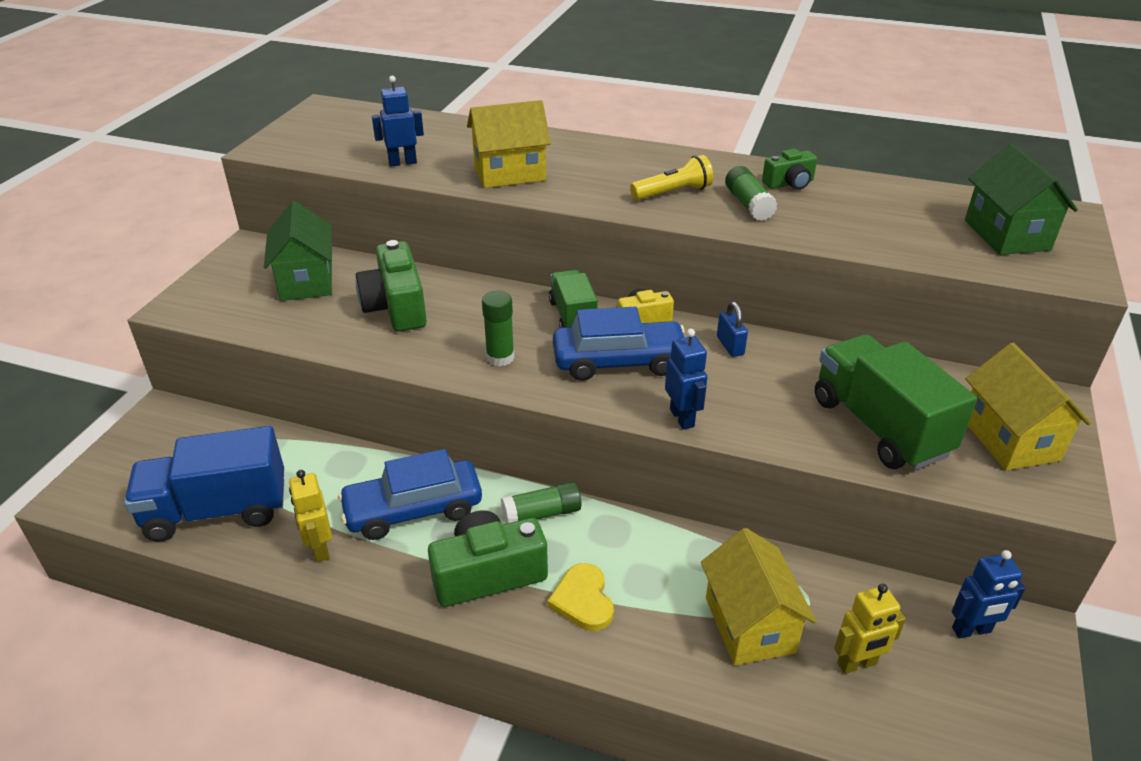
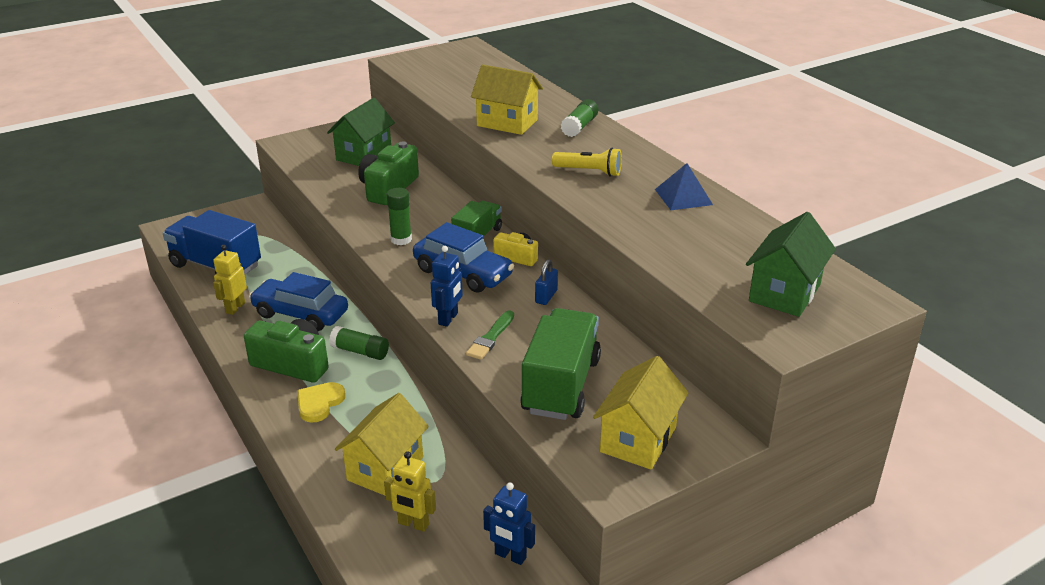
camera: 40 degrees right, 5 degrees down
blue robot [372,76,424,167] -> none
green glue stick [725,166,777,221] -> green glue stick moved to [561,99,598,137]
green camera [762,149,817,190] -> blue pyramid [655,163,713,210]
none -> green brush [466,310,514,360]

